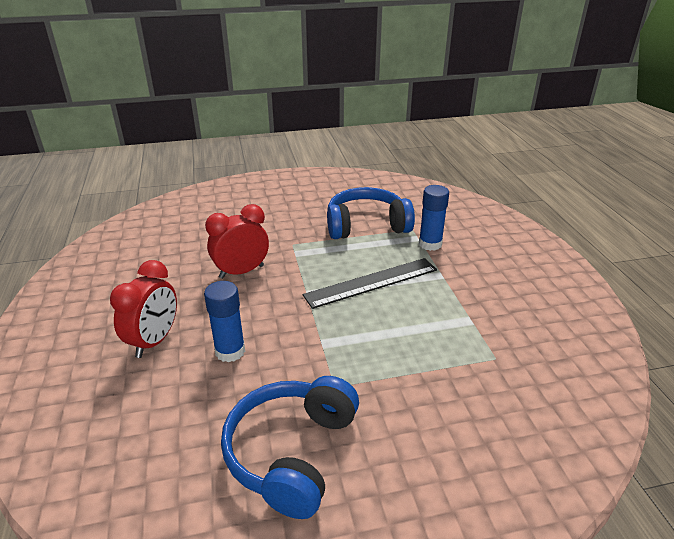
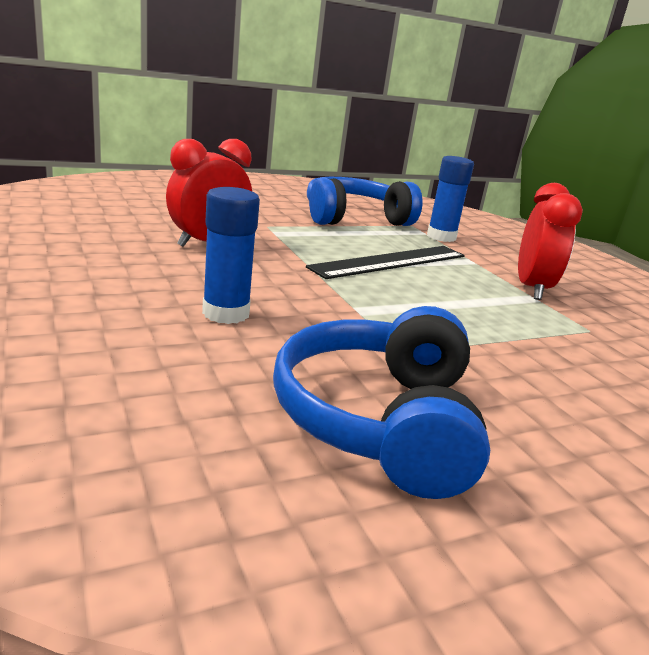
camera: 15 degrees left, 10 degrees down
red clock [110,260,177,358] -> red clock moved to [518,183,583,300]

